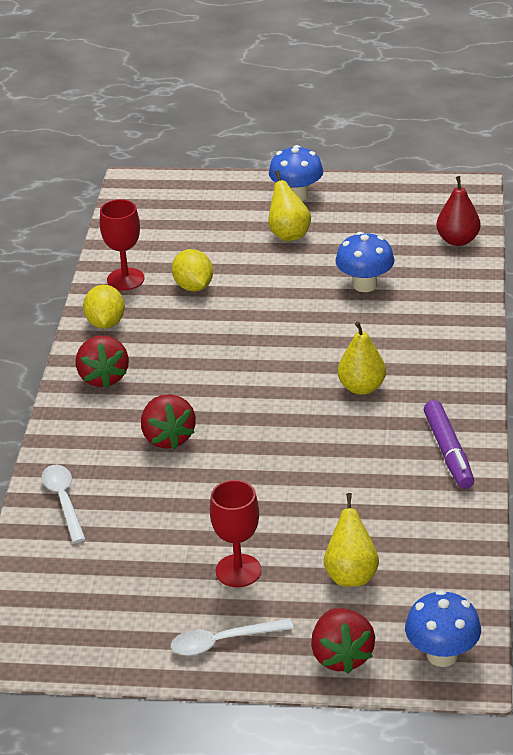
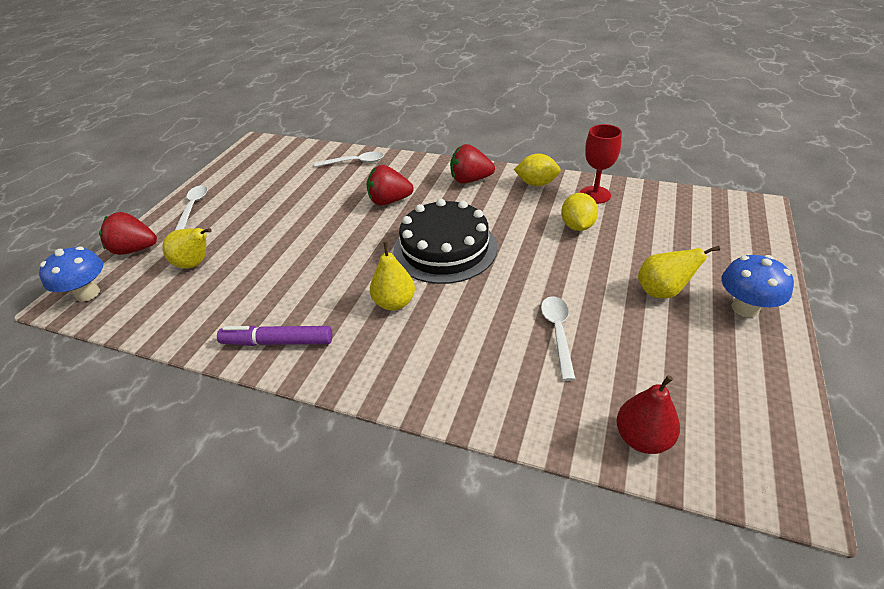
camera: 105 degrees right, 5 degrees up
yellow lemon [172,249,213,292] -> yellow lemon turned 75 degrees counterclockwise [561,193,598,231]
red goblet [210,480,262,587] -> none
blue mushroom [335,232,395,292] -> white spoon [541,296,575,381]
none -> black cake [393,199,497,284]

